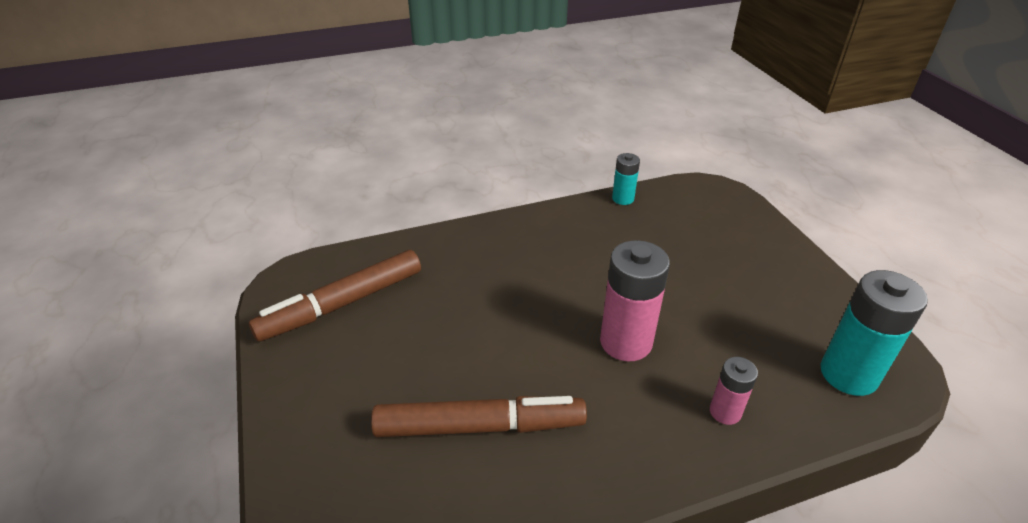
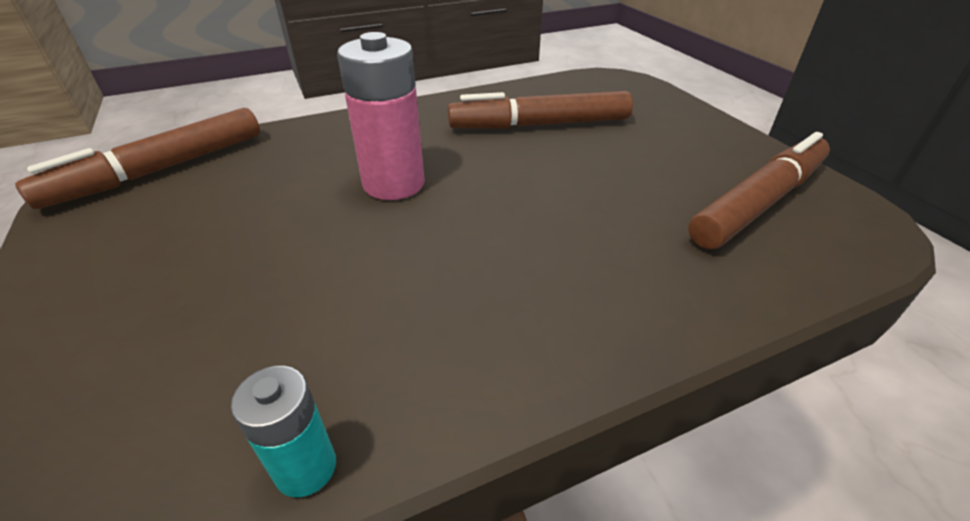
camera: 175 degrees right, 0 degrees up
pink battery [710,357,758,425] -> none
turquoise battery [821,270,928,396] -> brown marker [15,108,260,209]

